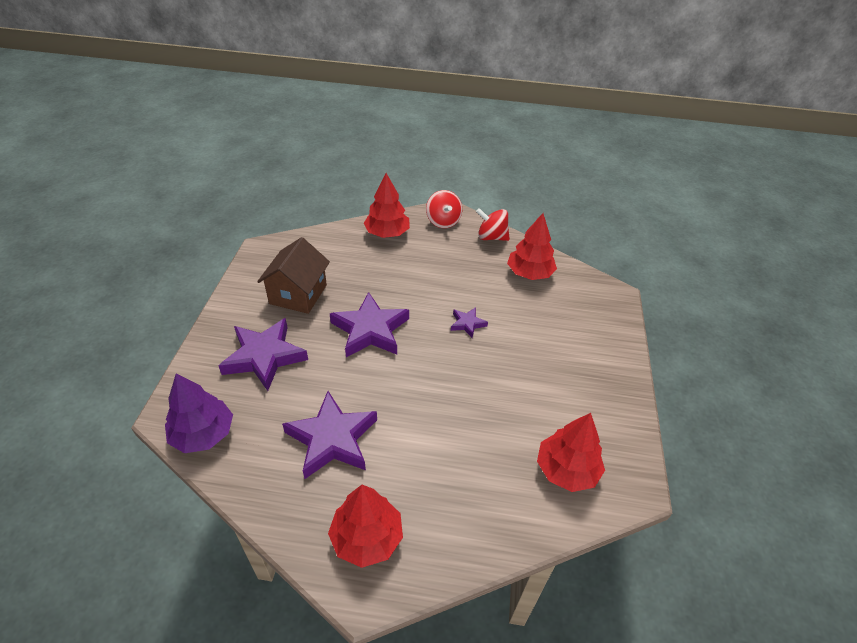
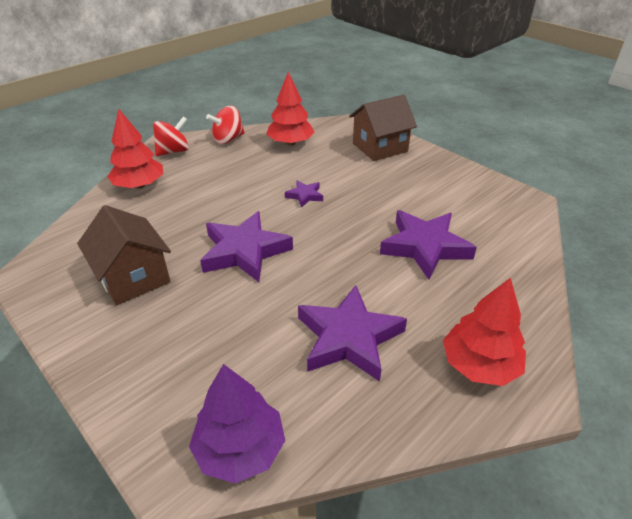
camera: 50 degrees left, 5 degrees down
purple star [218,318,308,391] -> purple star moved to [380,210,477,280]
red spinning top [426,190,462,228] -> red spinning top turned 60 degrees counterclockwise [153,116,189,156]
red tree [537,413,605,492] -> none
none -> brown house [349,95,417,161]

